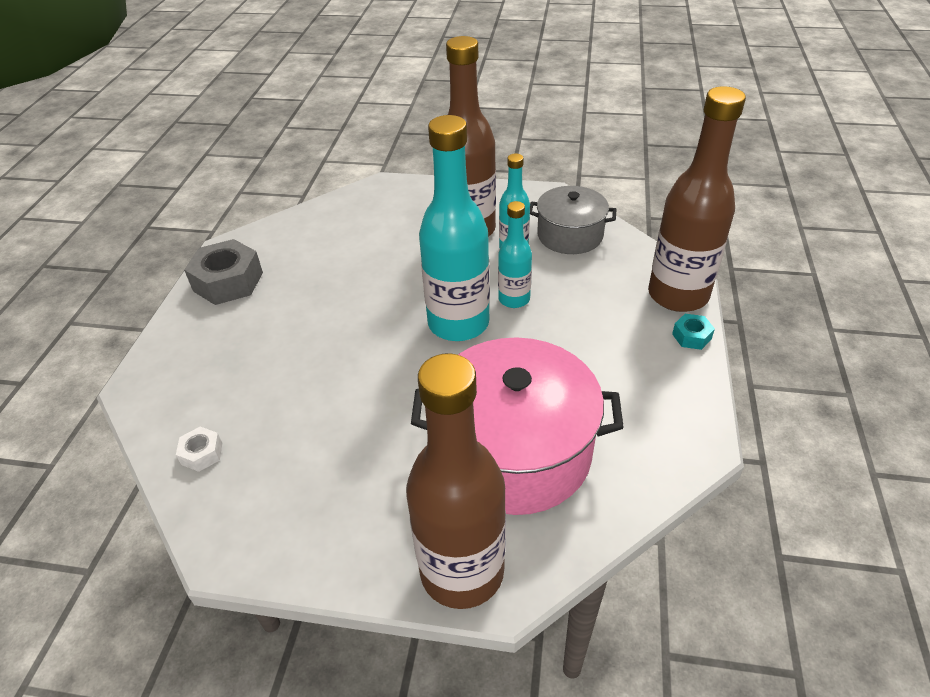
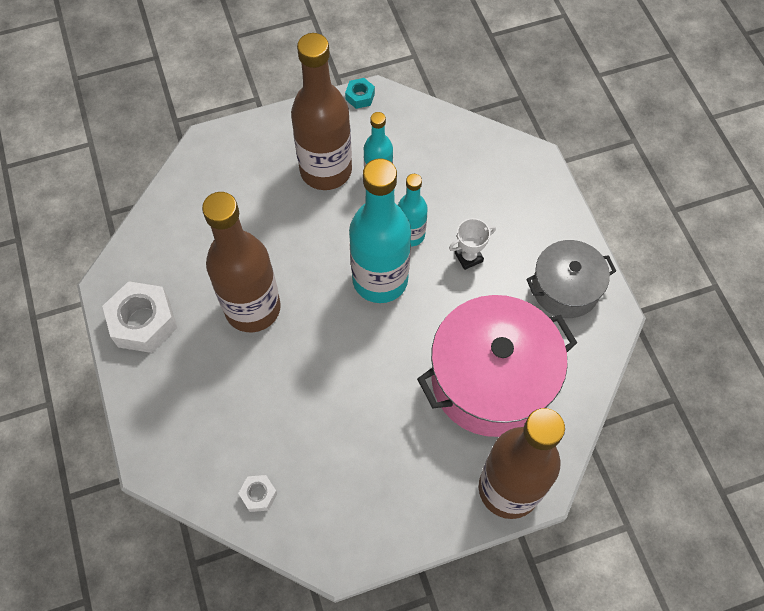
camera: 30 degrees left, 20 degrees up
grey nut [184,239,263,305] -> white nut [102,281,177,353]
grey pot [530,186,617,254] -> grey pot moved to [526,240,616,318]
brown bottle [648,86,746,312] -> brown bottle moved to [202,192,281,332]
turquoise nut [672,314,715,350] -> turquoise nut moved to [345,78,375,109]
none -> white trophy [449,218,496,270]

